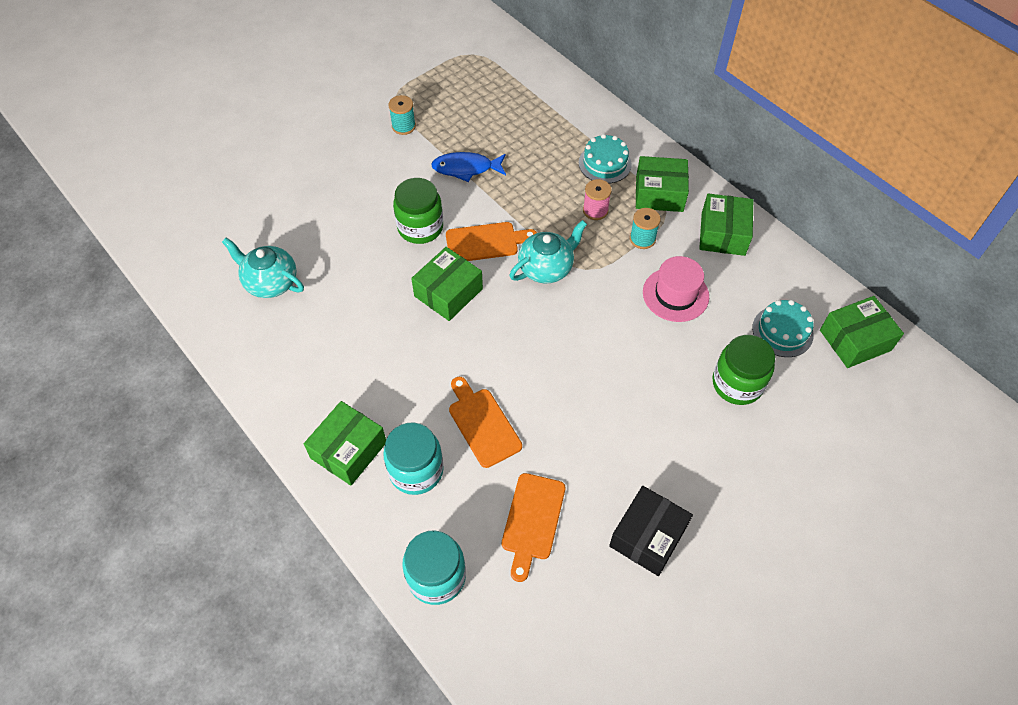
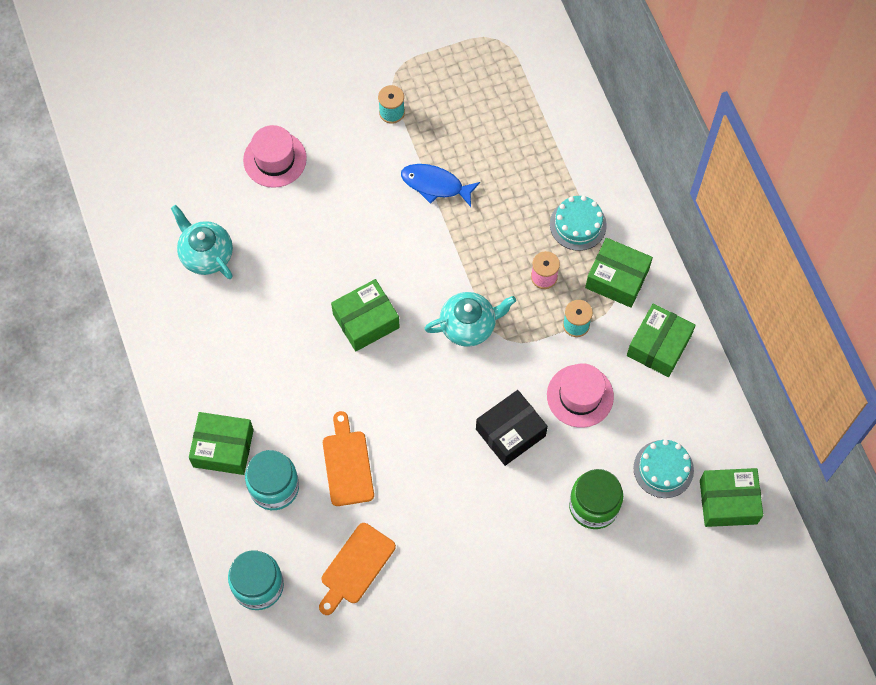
camera: 20 degrees right, 10 degrees up
green box [304,401,386,485] -> green box turned 45 degrees clockwise [189,412,254,475]
green jar [393,178,443,244] -> none
orange cutting board [446,222,537,261] -> none
black box [609,486,693,576] -> black box moved to [476,390,548,466]
none -> pink hat [243,125,307,188]

